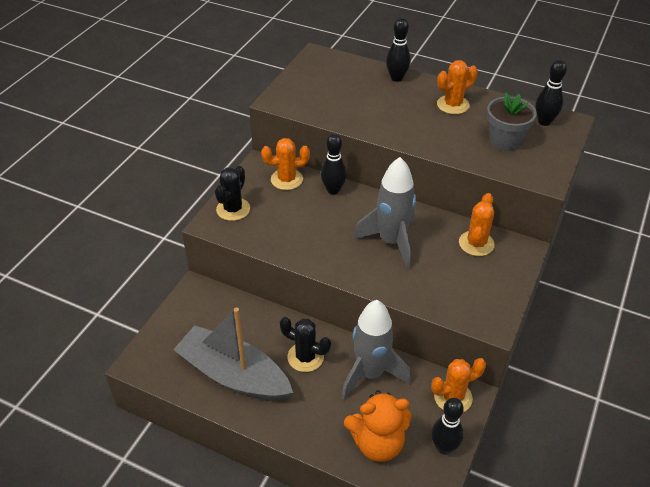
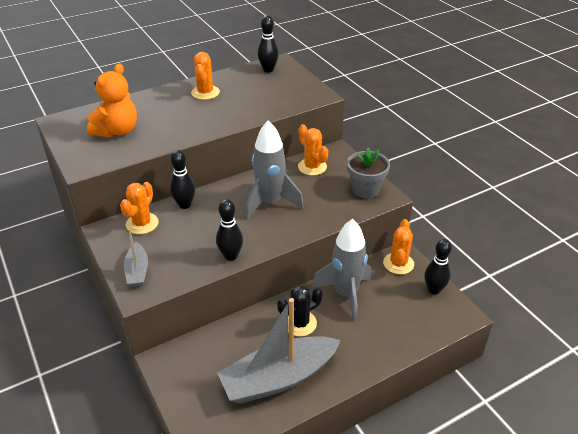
camera: 55 degrees left, 5 degrees down
black cactus [215,166,250,221] -> grey boat [124,228,148,287]
orange teddy bear [344,390,412,462] -> orange teddy bear moved to [87,63,137,138]
black bowling pin [386,18,411,82] -> black bowling pin moved to [216,199,243,261]
grey flower pot [487,93,537,151] -> grey flower pot moved to [347,148,390,199]

